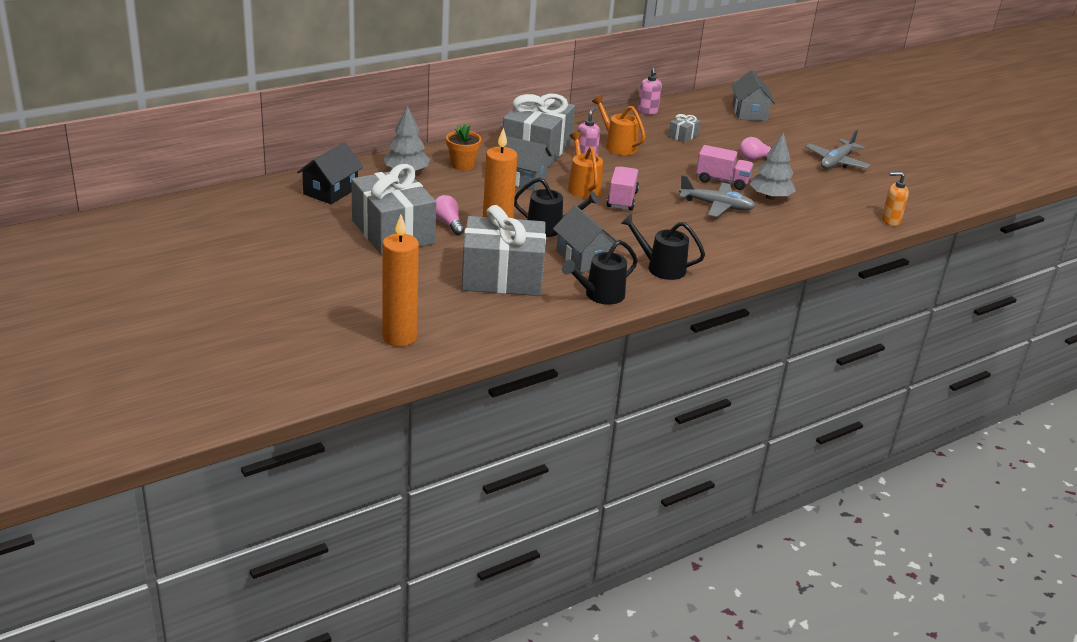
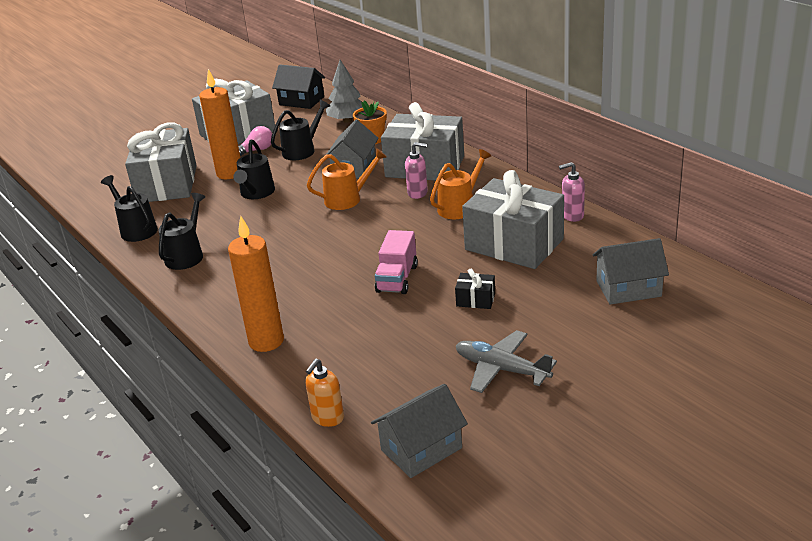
camera: 90 degrees right, 0 degrees up
orange candle [383,214,419,347] -> orange candle moved to [228,216,284,352]
grey house [553,205,620,273] -> grey house moved to [371,384,468,478]
pink truck [607,166,639,210] -> none
grey gift [668,114,701,143] -> grey gift [462,170,564,269], size x2.46
grey plane [679,175,756,217] -> none
pink light bulb [739,137,772,160] -> black gift [455,269,495,309]
grey tree [750,132,796,200] -> none
orange soap dispenser [882,172,909,226] -> orange soap dispenser turned 150 degrees counterclockwise [305,359,344,427]
none -> black watering can [271,100,330,160]

